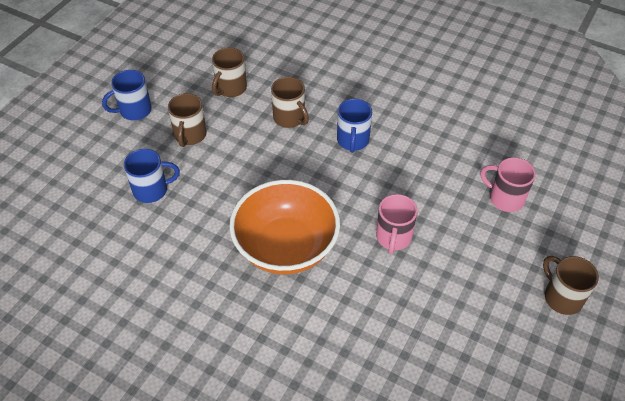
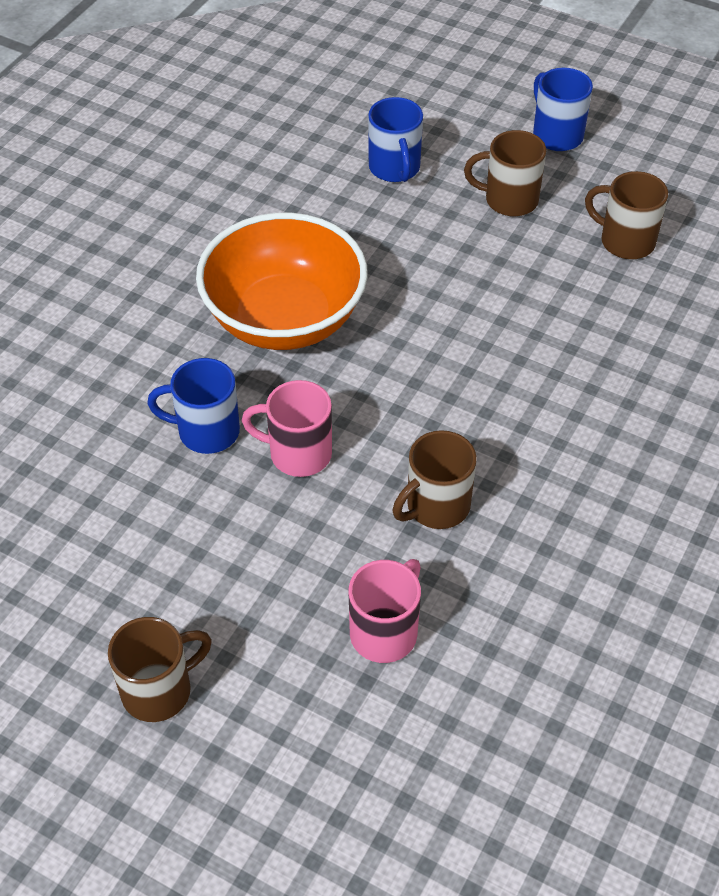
camera: 90 degrees right, 0 degrees up
brown mug [271,77,309,128] -> brown mug moved to [393,430,477,529]
blue mug [337,99,372,153] -> blue mug moved to [147,358,240,454]

